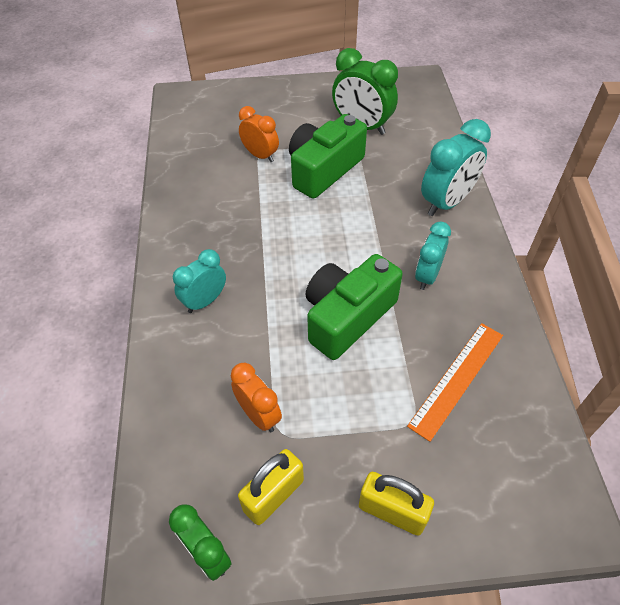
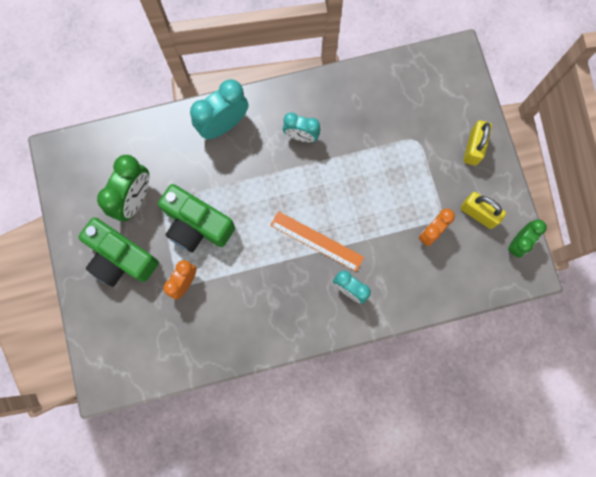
camera: 100 degrees left, 25 degrees up
green camera [305,254,403,360] -> green camera moved to [78,217,159,287]
orange ruler [407,323,503,442] -> orange ruler moved to [270,211,364,272]
turquoise clock [421,119,491,216] -> turquoise clock turned 75 degrees counterclockwise [190,79,248,139]

